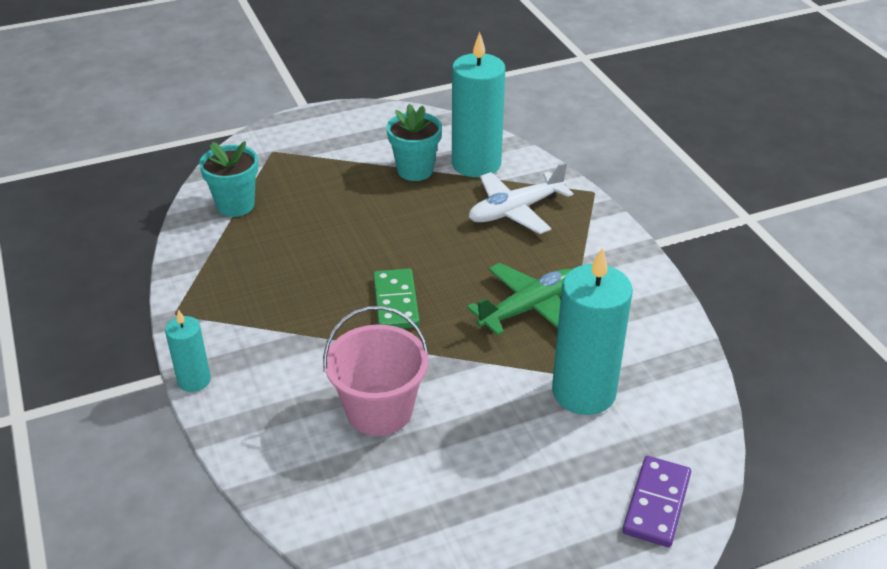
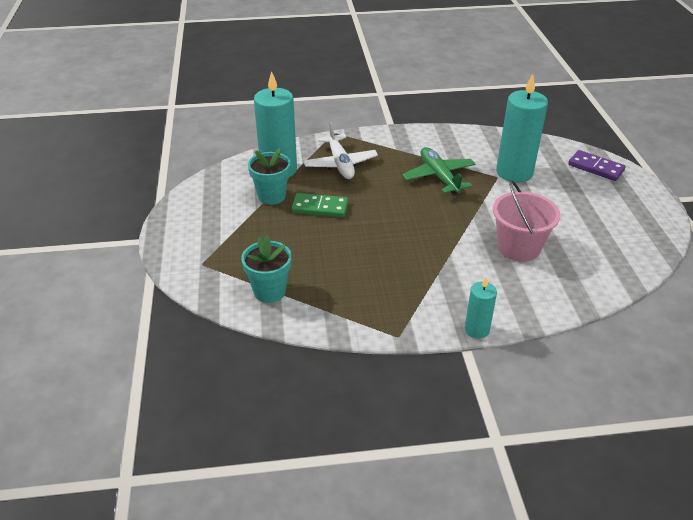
camera: 75 degrees left, 0 degrees up
green domino [373,269,420,328] -> green domino moved to [291,193,348,217]

